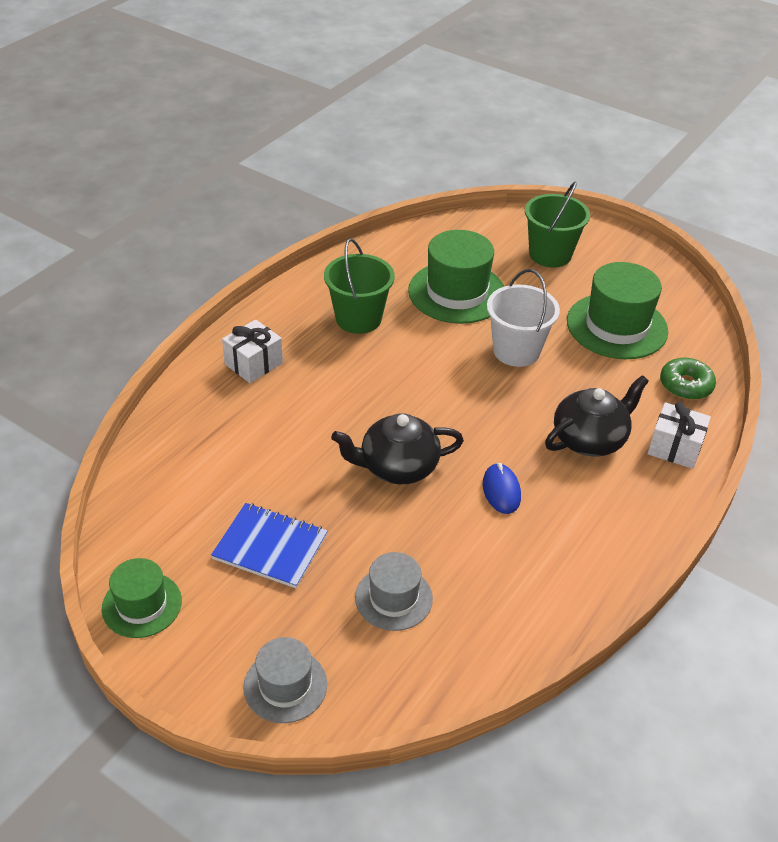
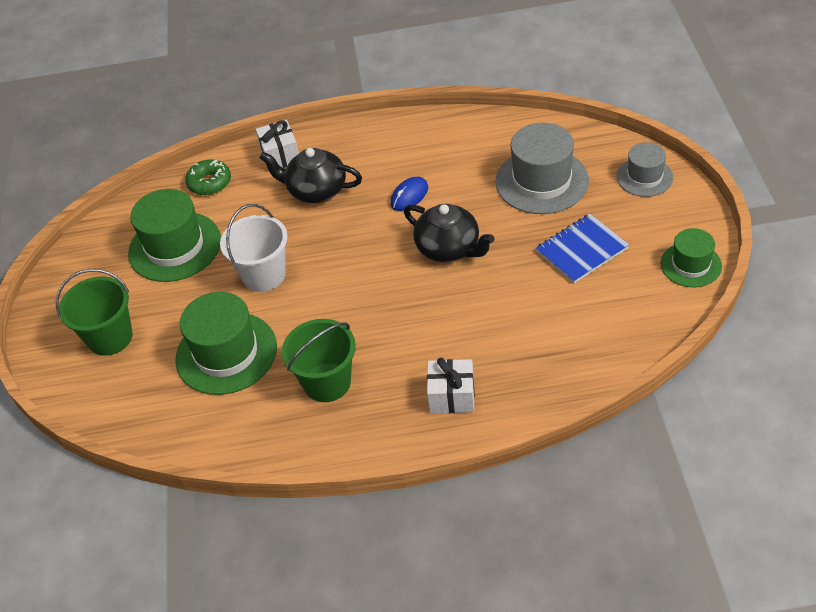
camera: 125 degrees left, 5 degrees up
blue notebook [211,503,328,588] -> blue notebook turned 75 degrees clockwise [536,214,629,283]
grey hat [355,552,433,631] -> grey hat [495,123,589,214], size x1.68

